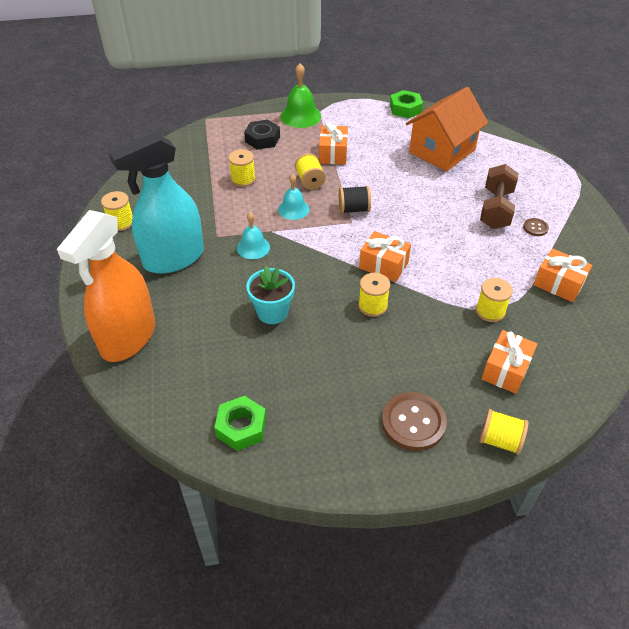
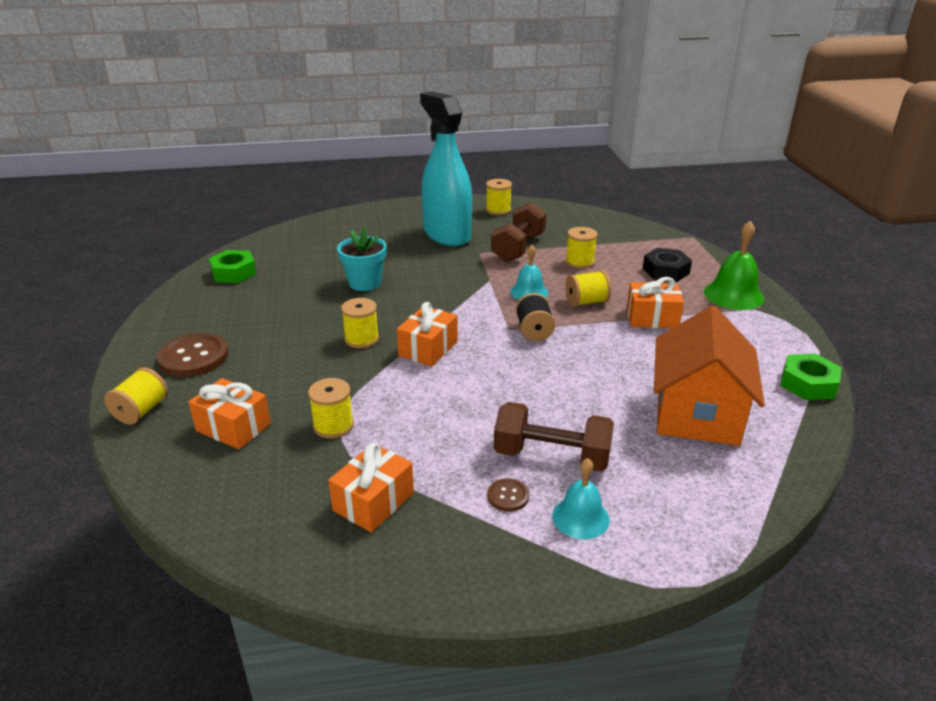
camera: 90 degrees right, 15 degrees down
orange spray bottle [57,210,155,362] -> none
turquoise bell [237,212,270,259] -> turquoise bell moved to [552,458,610,540]
orange house [406,87,488,171] -> orange house turned 60 degrees clockwise [654,305,765,446]
none -> brown dumbbell [491,202,546,262]

